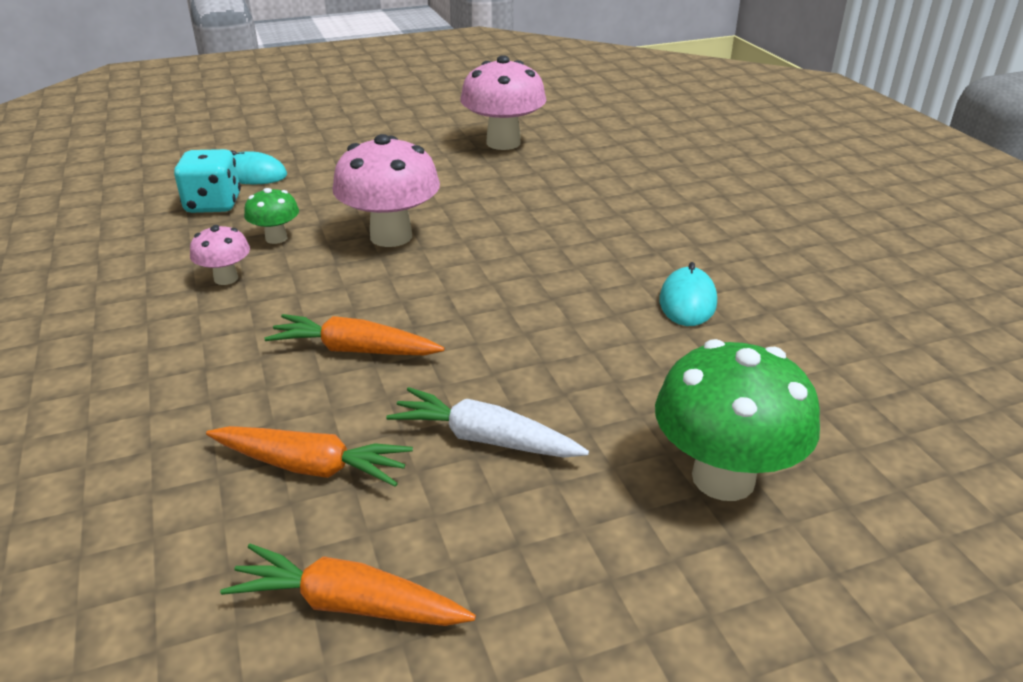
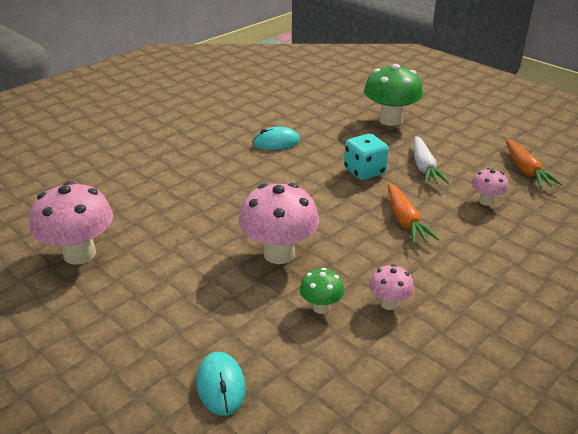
camera: 115 degrees left, 0 degrees up
turquoise dice [174,149,241,213] -> turquoise dice moved to [344,134,389,180]
orange carrot [206,426,413,487] -> pink mushroom [471,168,508,206]

